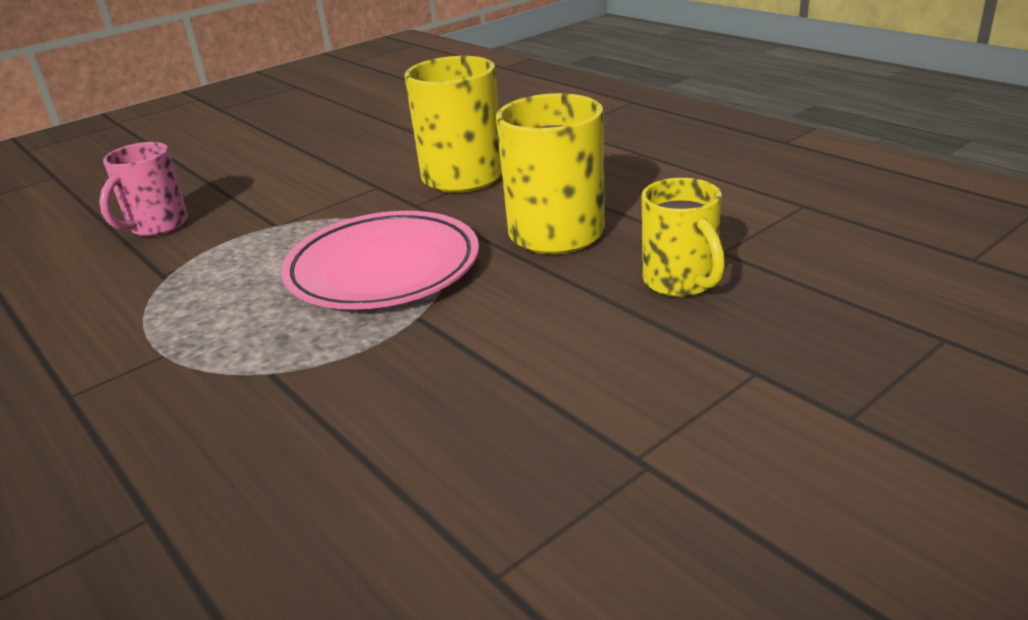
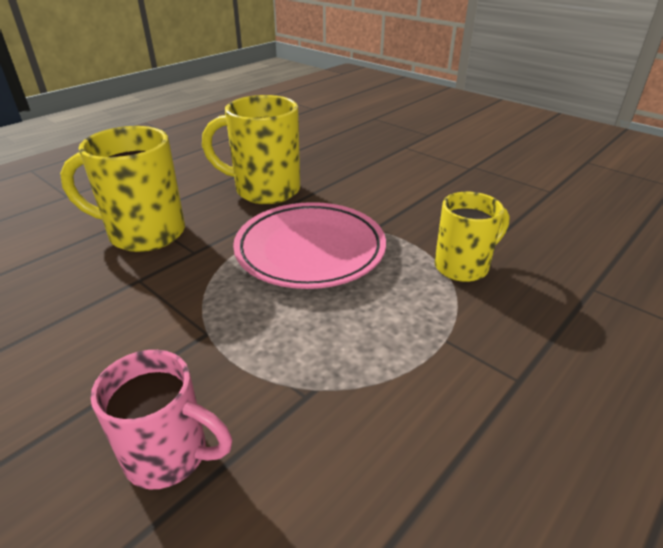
camera: 100 degrees left, 5 degrees up
yellow mug [642,178,725,297] -> yellow mug moved to [435,192,510,282]

